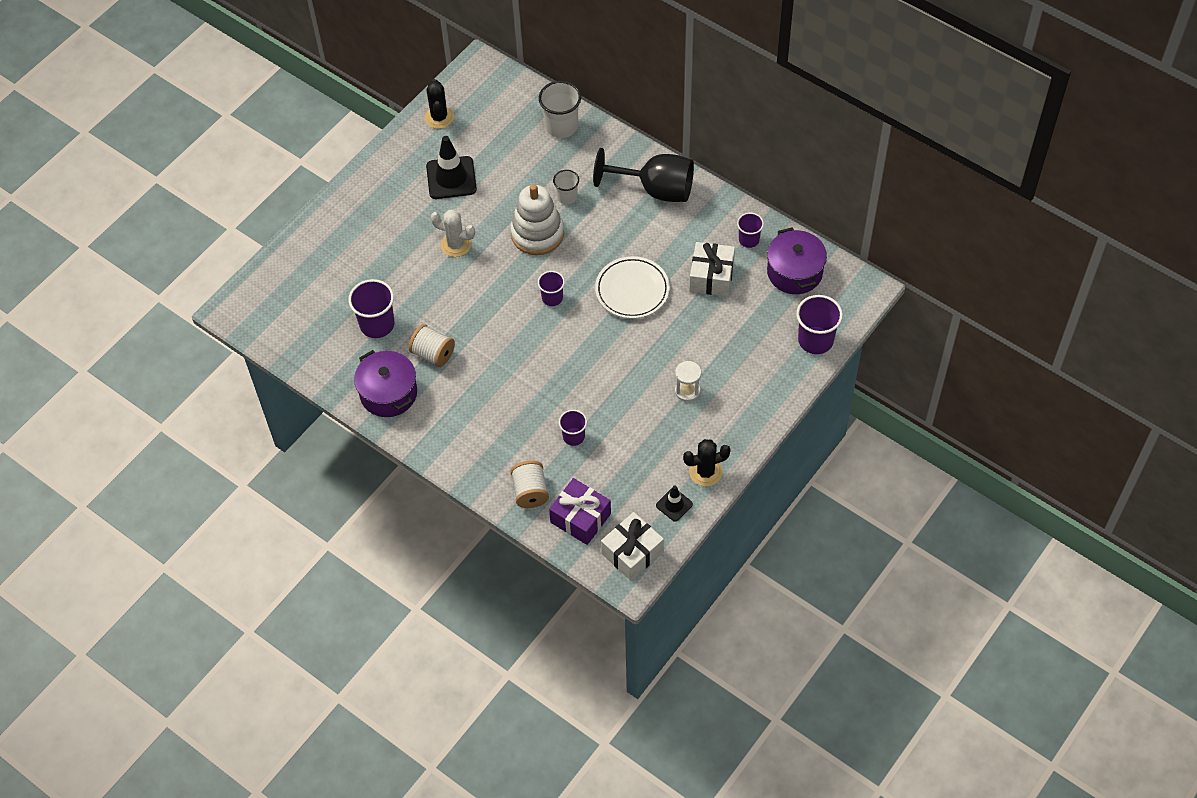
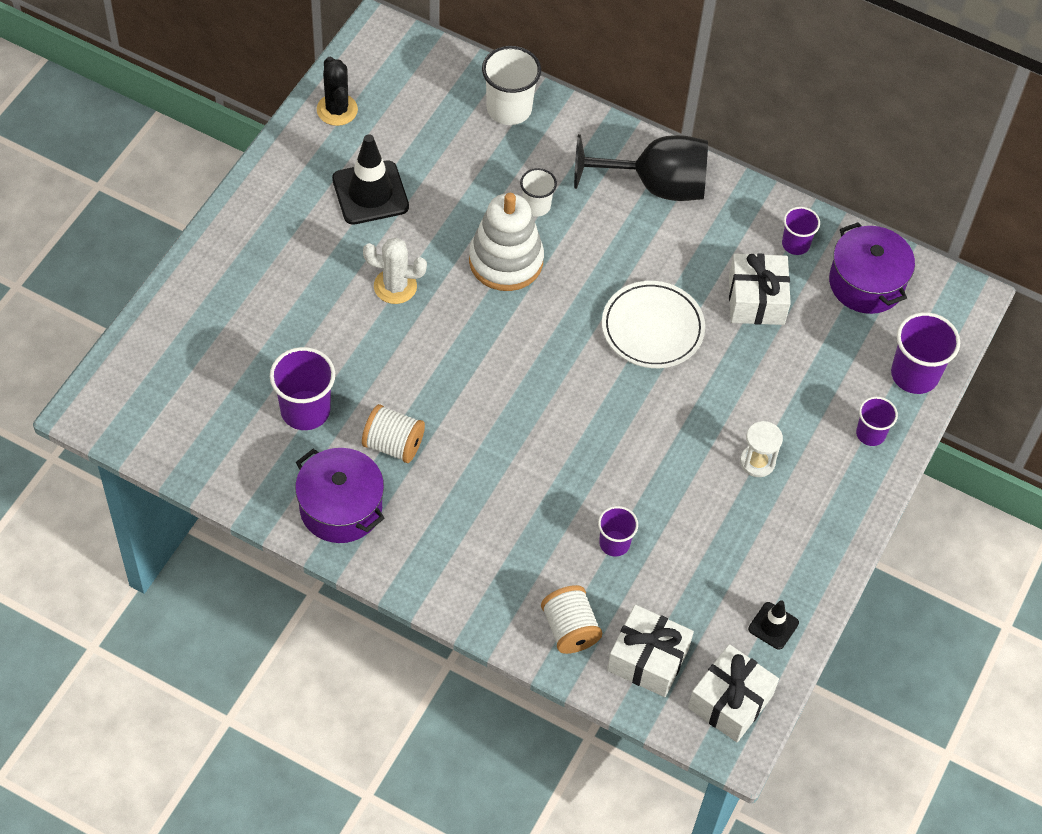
camera: 15 degrees left, 0 degrees up
purple cup [538,271,565,306] -> purple cup moved to [856,397,898,446]
purple gift [549,478,611,545] -> white gift [607,605,694,697]
black cactus [683,439,731,486] -> none

